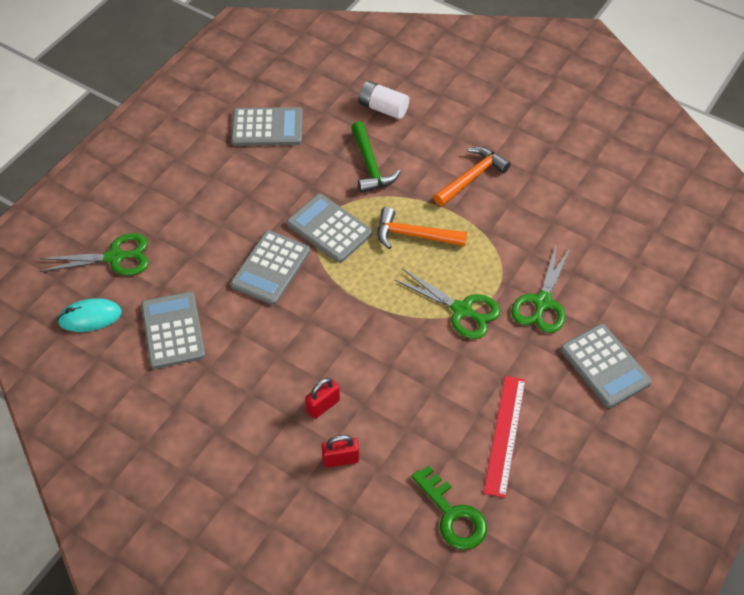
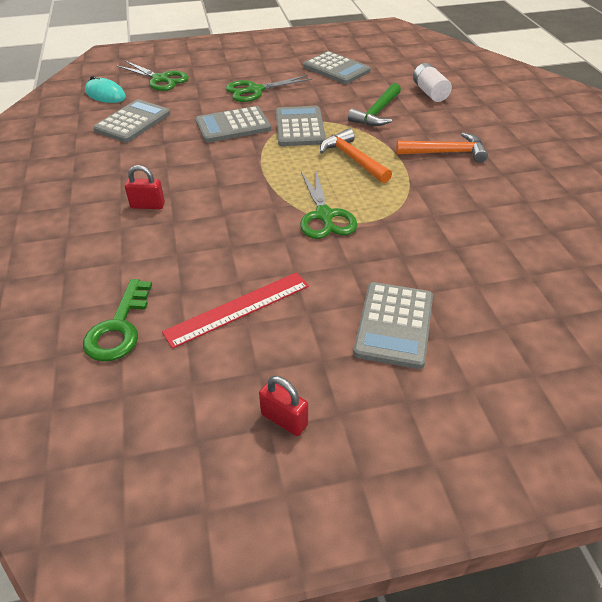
camera: 45 degrees right, 10 degrees down
red padlock [322,435,359,467] -> red padlock moved to [259,376,308,436]
green scissors [511,243,571,333] -> green scissors moved to [226,75,312,102]

